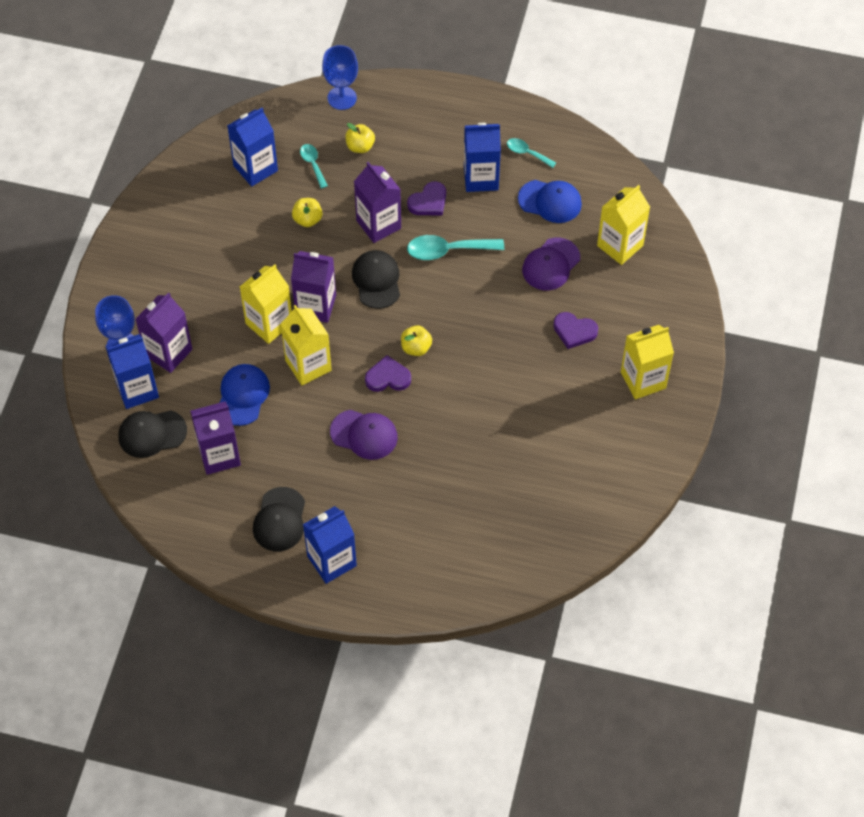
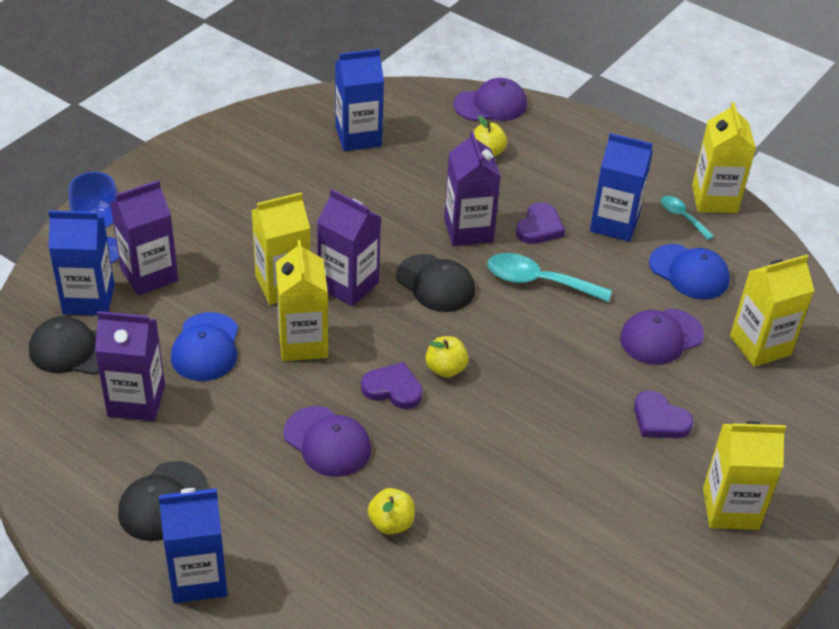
camera: 20 degrees right, 15 degrees down
blue cap [220,364,270,426] -> blue cap turned 150 degrees clockwise [171,312,238,381]
yellow apple [292,198,322,227] -> yellow apple moved to [368,488,415,535]
turquoise spoon [300,144,328,189] -> none
blue goblet [322,45,358,110] -> purple cap [453,78,527,121]
black cap [352,250,400,309] -> black cap turned 120 degrees clockwise [396,254,475,312]
purple heart [407,181,446,215] -> purple heart turned 45 degrees counterclockwise [516,202,565,244]
none -> yellow carton [692,102,756,213]

